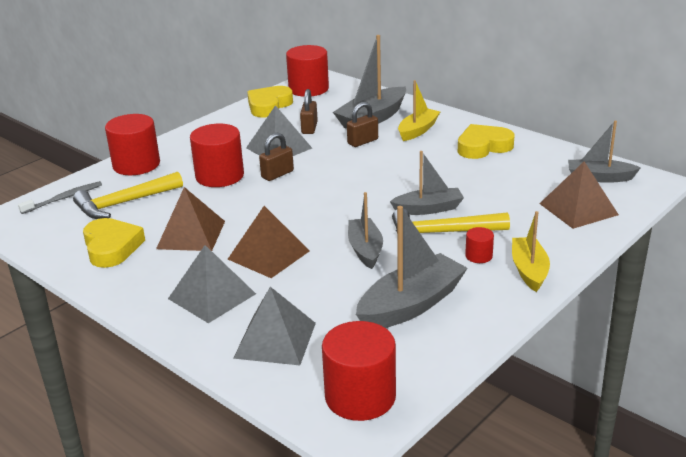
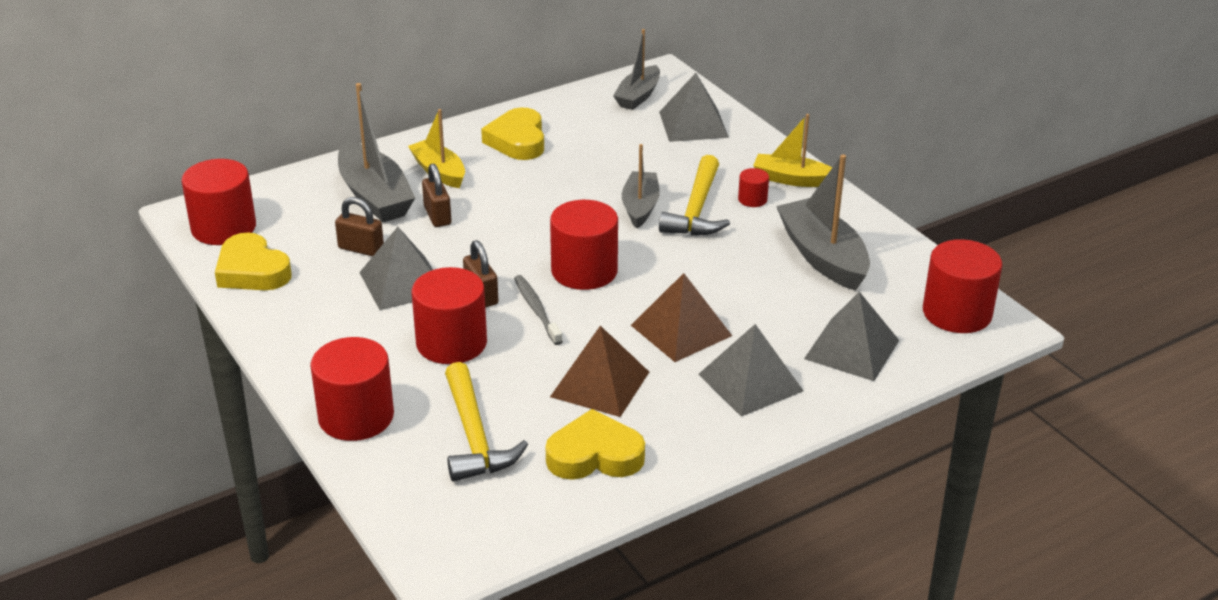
camera: 75 degrees left, 5 degrees up
grey toothbrush [18,181,102,214] -> grey toothbrush moved to [514,275,563,345]
grey boat [348,192,383,269] -> none
brown pyramid [539,162,619,229] -> grey pyramid [659,73,729,142]
none -> red cylinder [550,200,618,290]

